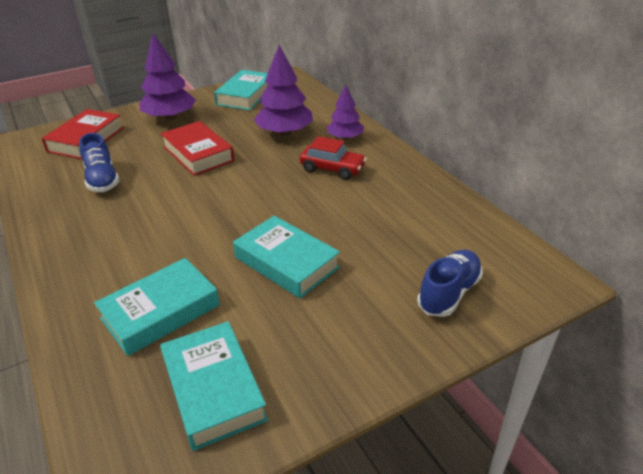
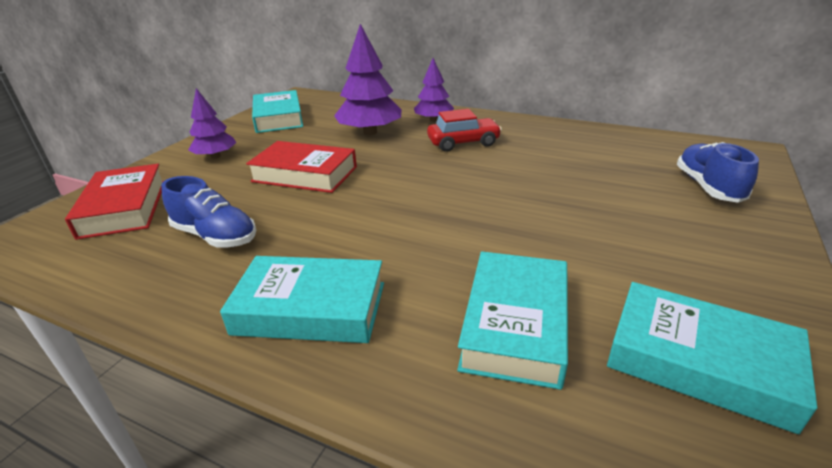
camera: 35 degrees left, 5 degrees down
purple tree [140,33,196,120] -> purple tree [188,88,236,159], size x0.63
turquoise book [233,216,340,298] -> turquoise book moved to [220,256,384,343]

